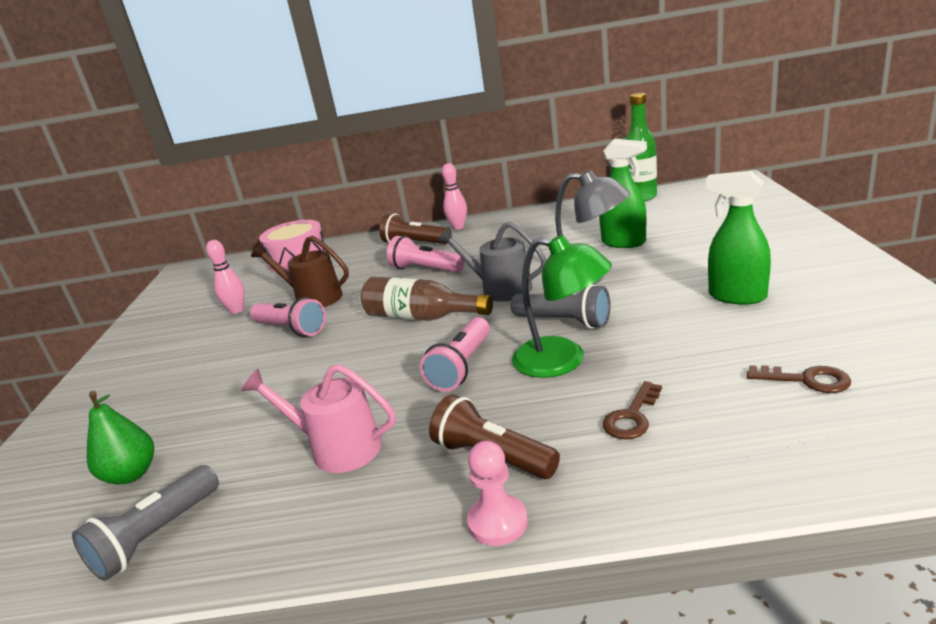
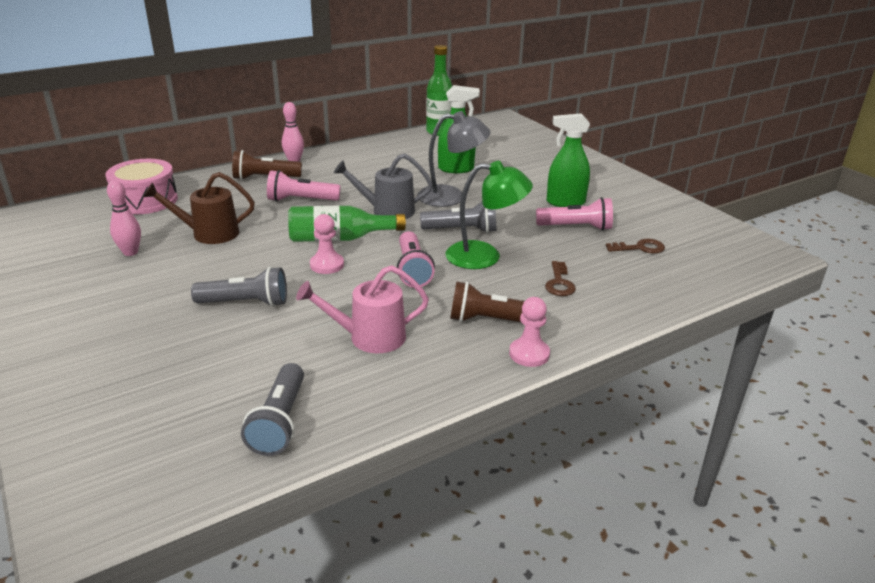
camera: 35 degrees left, 5 degrees up
green pear [87,391,154,484] -> none
pink flashlight [250,297,326,337] -> pink flashlight moved to [536,197,613,231]
brown bottle [361,277,493,321] -> green bottle [288,206,406,242]
none -> grey flashlight [191,267,287,307]
none -> pink pawn [310,214,344,274]

